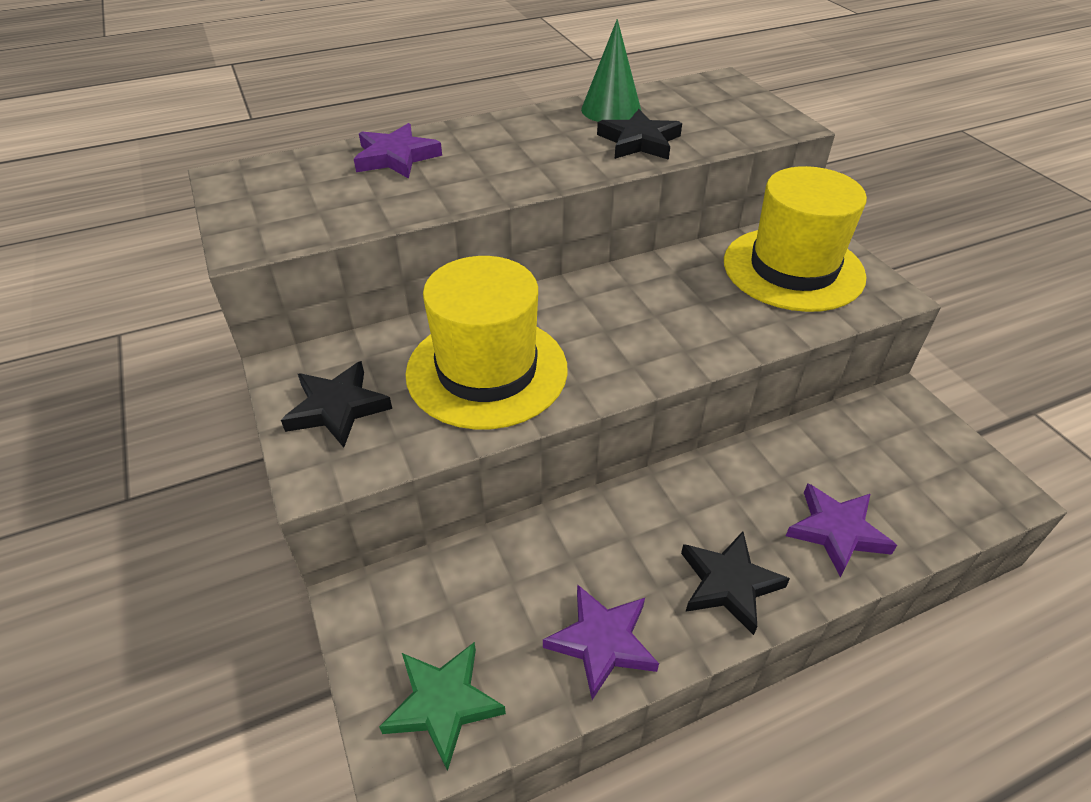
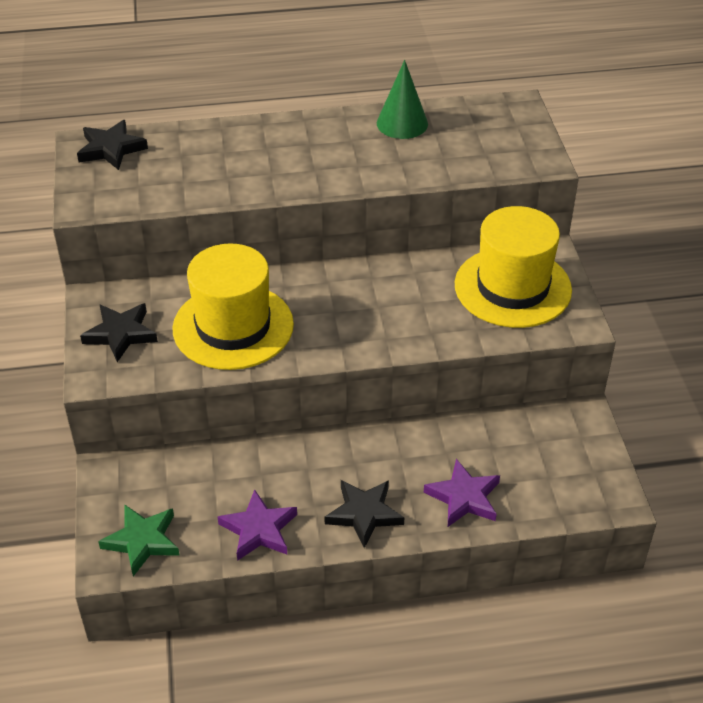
camera: 15 degrees right, 0 degrees up
purple star [354,123,442,179] -> none
black star [597,109,682,160] -> black star moved to [77,120,148,170]

